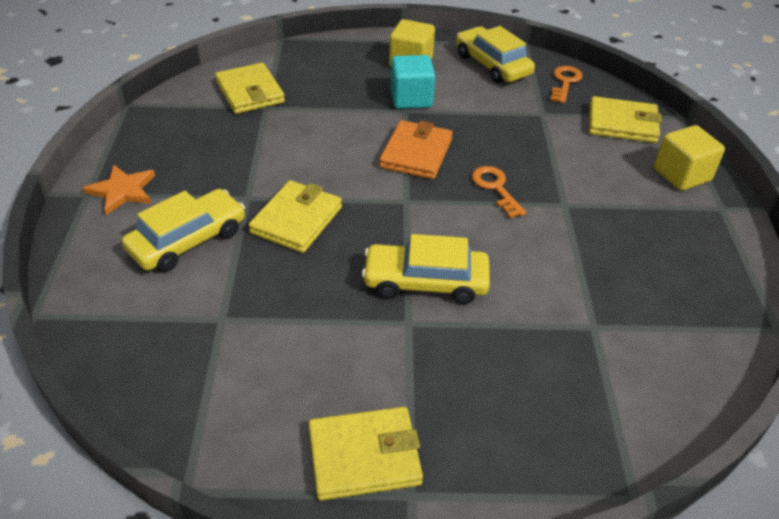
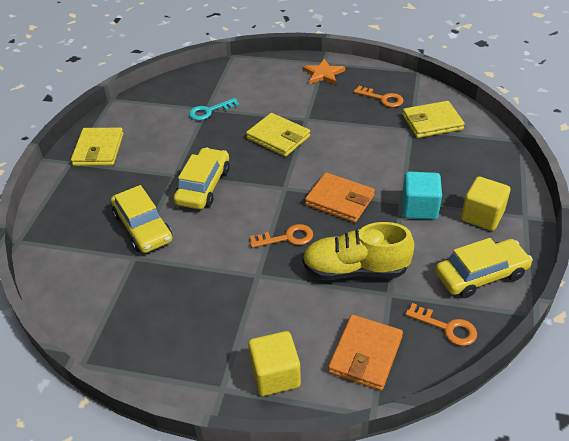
camera: 105 degrees right, 0 degrees up
yellow car [122,189,245,272] -> yellow car moved to [111,185,172,253]
yellow wallet [589,96,662,143] -> orange wallet [328,314,403,391]
none -> turquoise key [189,98,239,120]
none -> yellow shoe [302,222,414,280]
none -> orange key [354,86,404,107]

